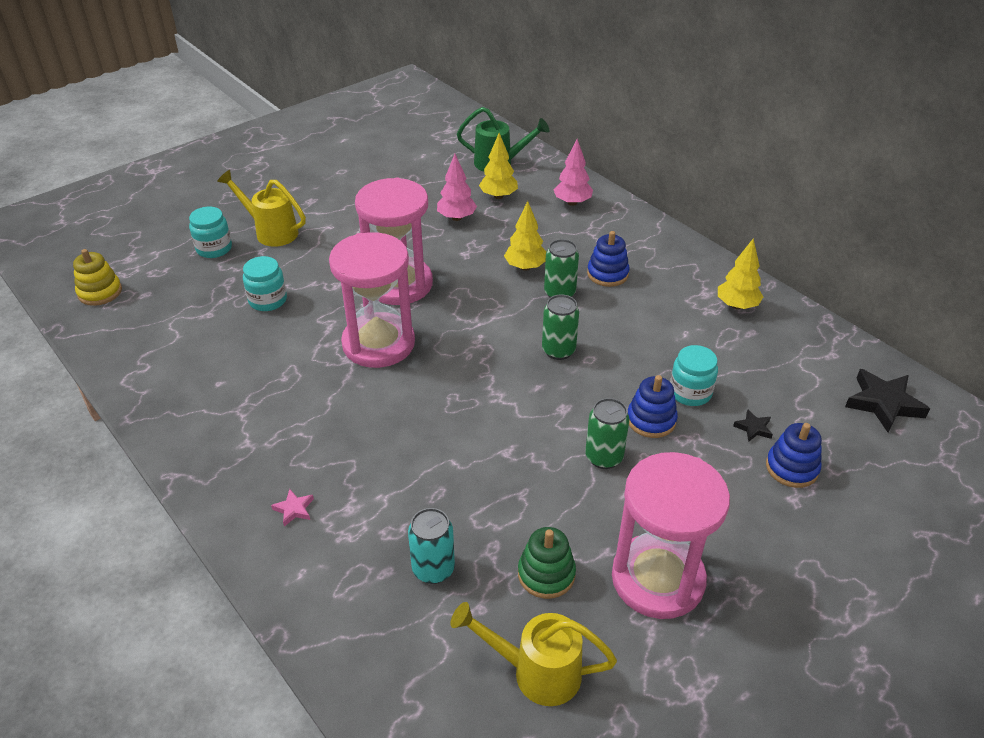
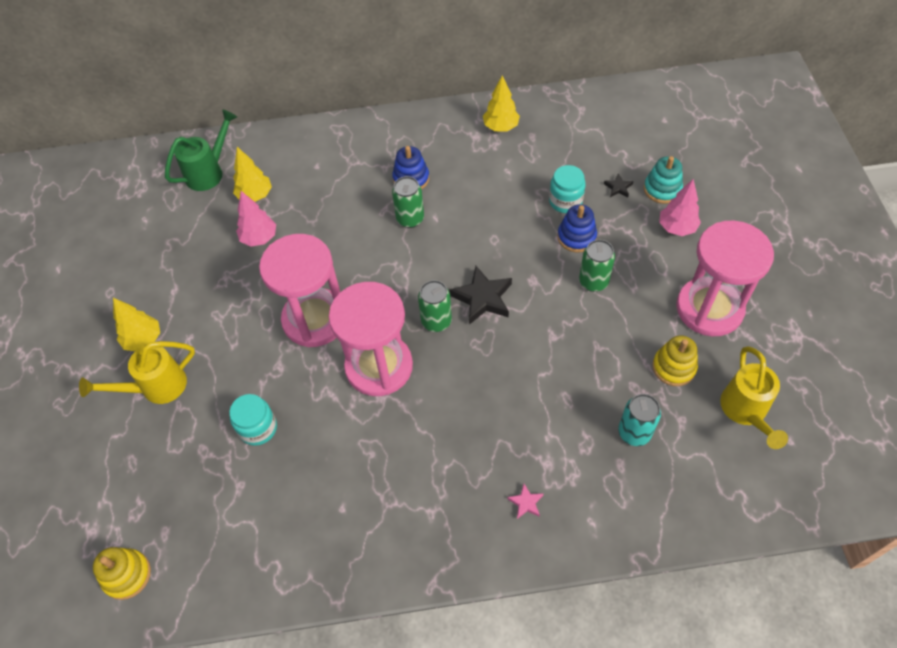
camera: 55 degrees left, 15 degrees up
turquoise jar [189,207,232,258] -> none
yellow watering can [450,602,617,706] -> yellow watering can turned 45 degrees counterclockwise [720,346,788,449]
yellow tree [504,201,546,271] -> yellow tree moved to [113,298,160,351]
green stacking toy [518,527,576,599] -> yellow stacking toy [652,335,698,386]
green can [542,294,579,360] -> green can moved to [418,280,452,332]
pink tree [553,139,593,206] -> pink tree moved to [659,179,701,236]
blue stacking toy [766,423,822,488] -> turquoise stacking toy [644,156,683,204]
black star [845,369,930,432] -> black star moved to [449,266,512,325]

